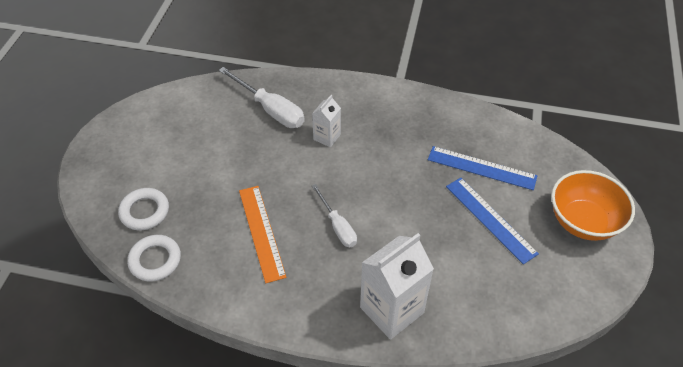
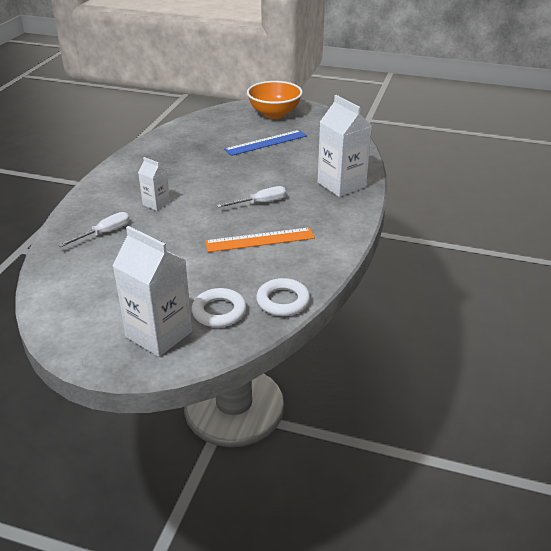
camera: 85 degrees left, 15 degrees down
white screwdriver [219,67,305,128] -> white screwdriver [58,212,130,247], size x0.64
blue ruler [428,146,537,190] -> none
none -> white carton [112,226,192,357]

